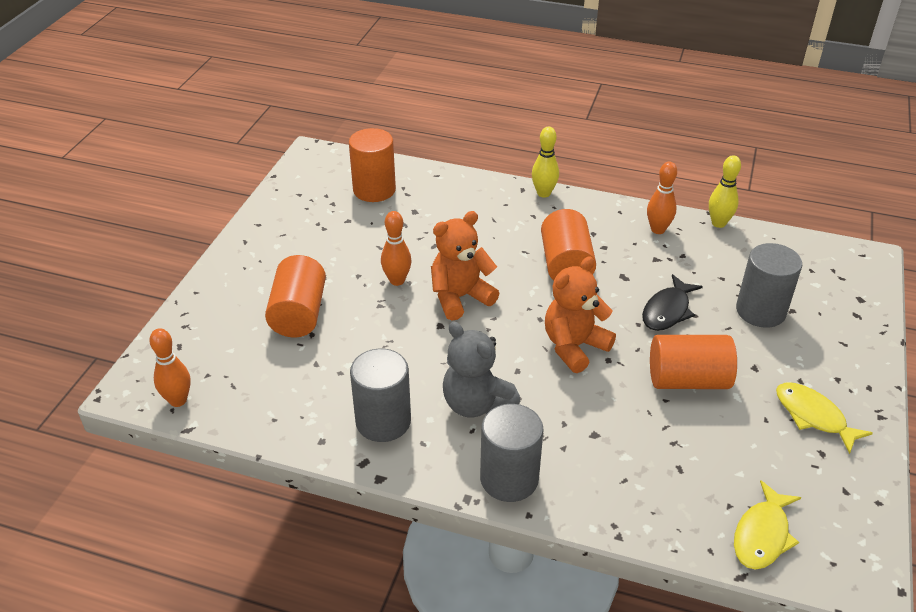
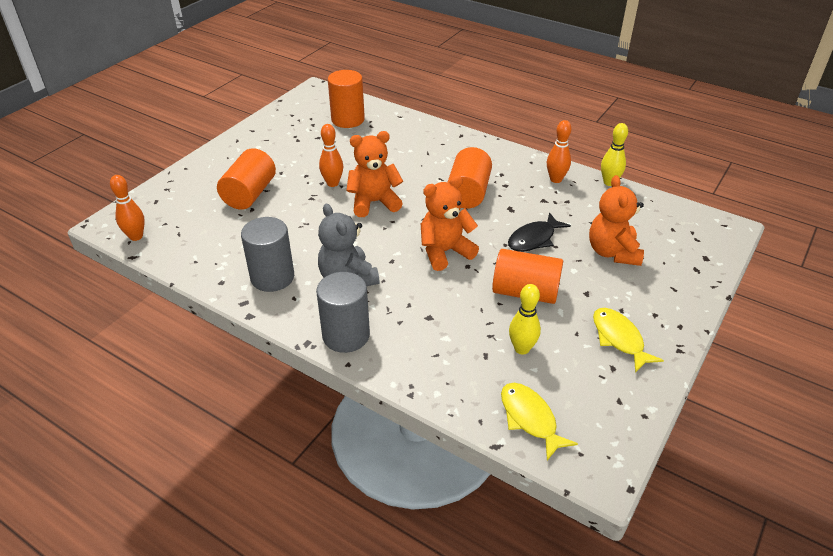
camera: 15 degrees right, 0 degrees up
yellow bowling pin [532,127,559,198] -> yellow bowling pin moved to [509,284,541,355]
yellow fish [734,480,801,570] -> yellow fish turned 105 degrees clockwise [501,383,578,461]
grey cylinder [736,243,802,328] -> orange teddy bear [589,175,644,266]

